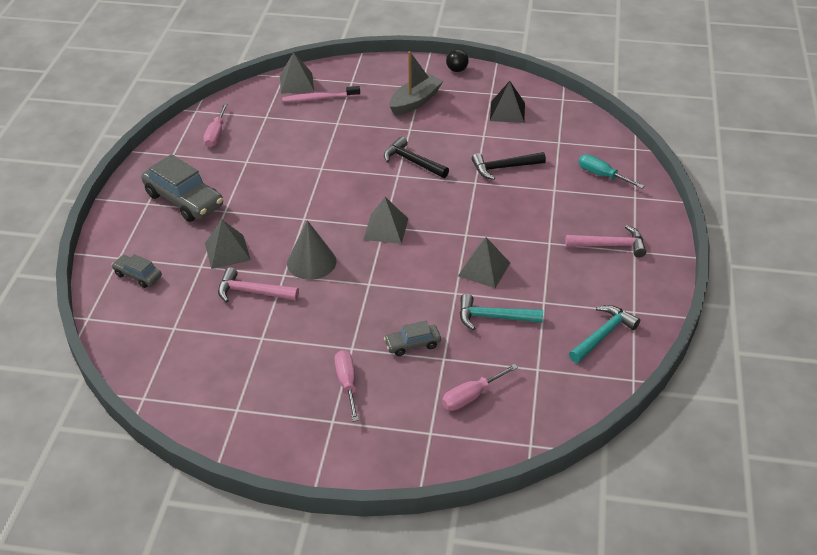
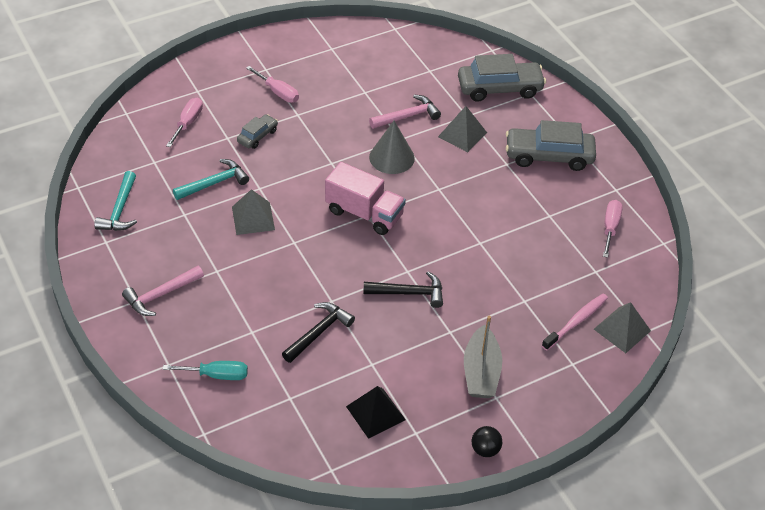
camera: 140 degrees right, 5 degrees up
grey car [111,254,162,288] -> grey car [458,54,546,102], size x1.92
pink screwdriver [203,103,228,147] -> pink screwdriver turned 45 degrees clockwise [603,200,623,258]
grey pyramid [363,197,408,244] -> pink truck [325,162,406,235]

